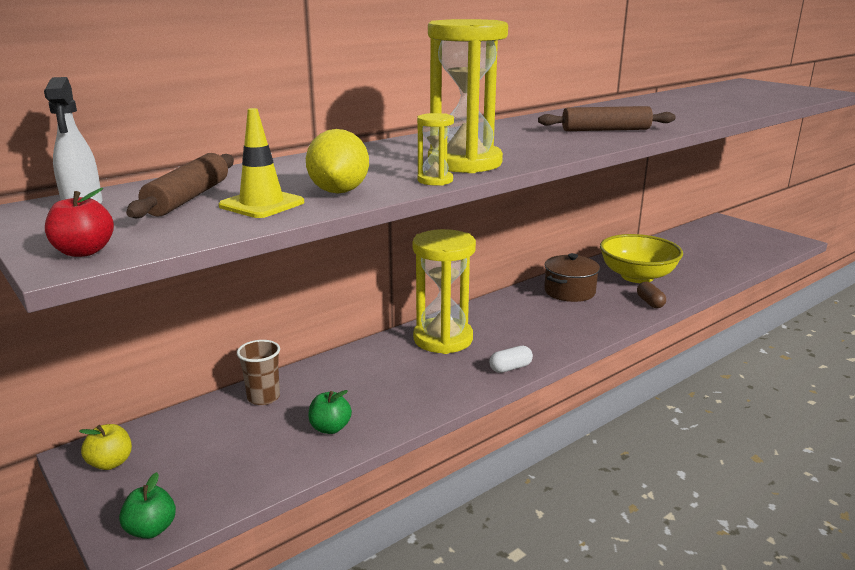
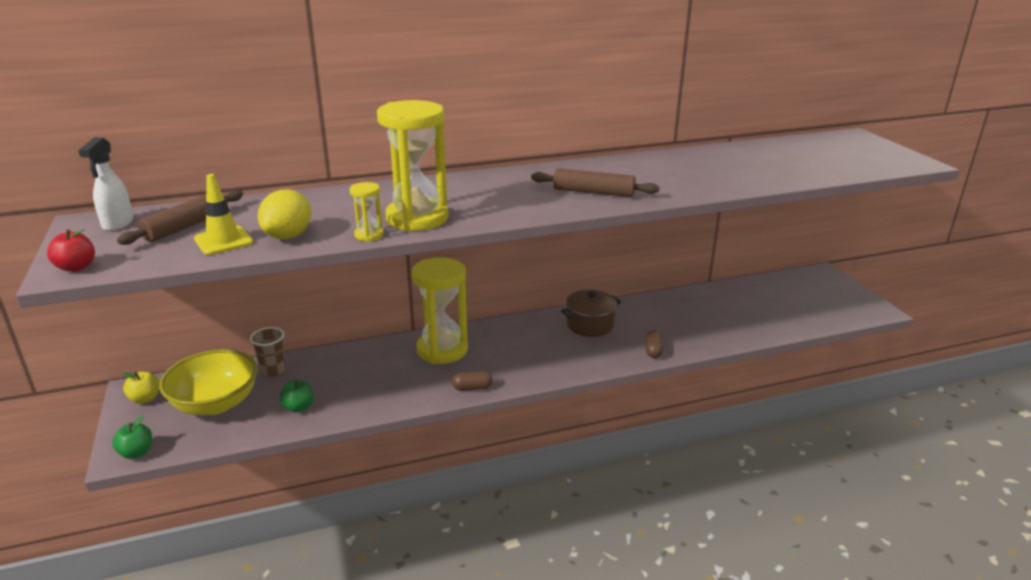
camera: 20 degrees right, 5 degrees up
white capsule [489,346,533,373] -> brown capsule [452,371,493,391]
yellow bowl [600,234,683,283] -> yellow bowl moved to [159,349,258,415]

